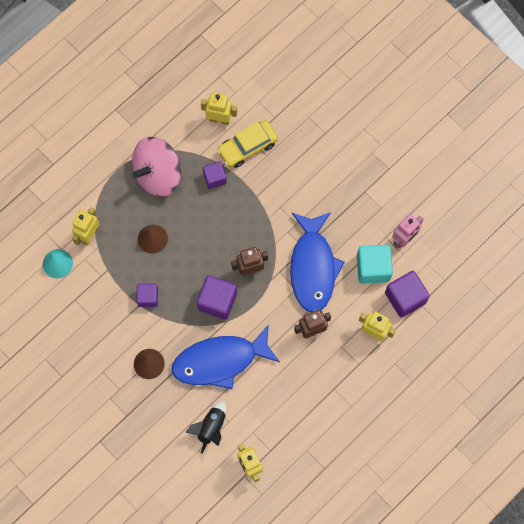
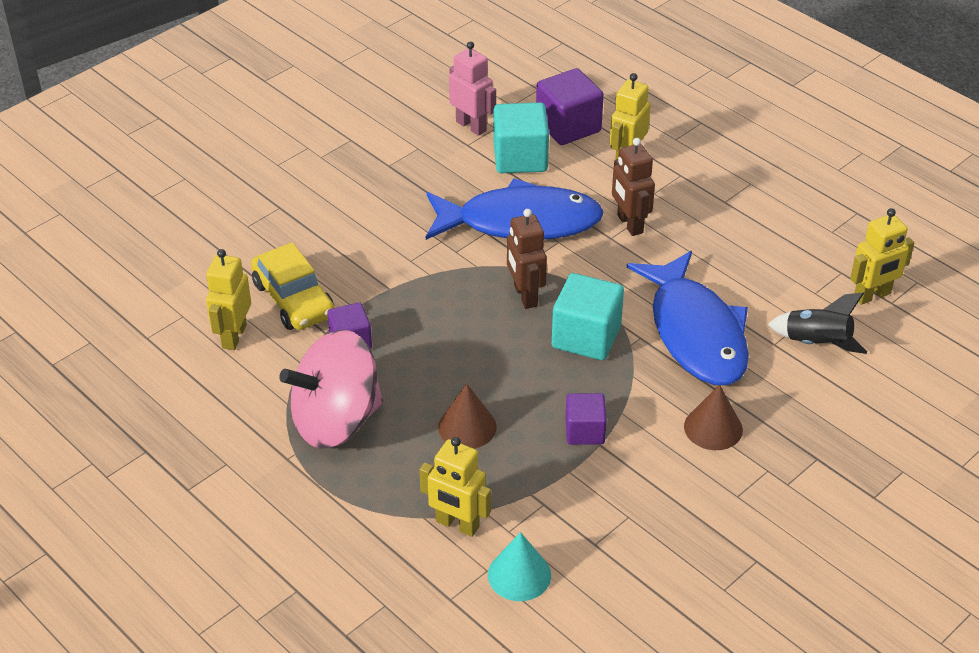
camera: 90 degrees left, 30 degrees down
pink spinning top [132,137,181,197] -> pink spinning top turned 105 degrees clockwise [279,330,383,448]
purple cube [197,275,237,320] -> turquoise cube [552,273,624,360]

